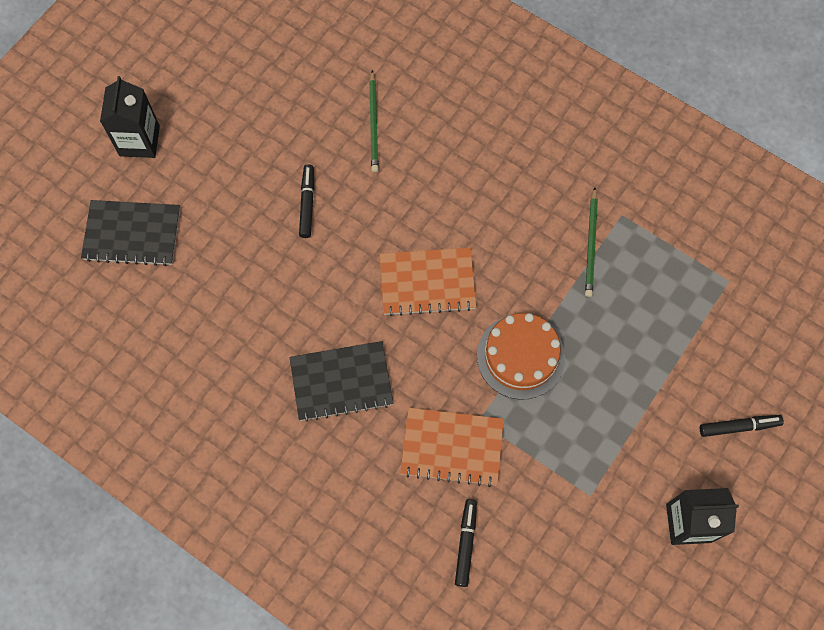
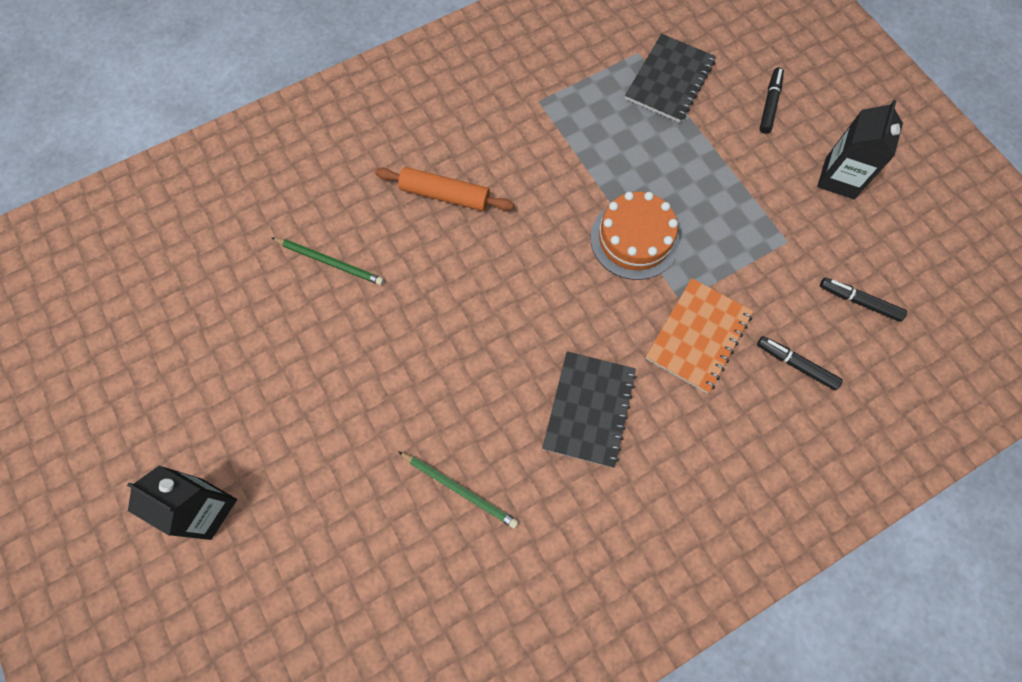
camera: 65 degrees left, 0 degrees up
black notebook [81,200,180,266] -> black notebook moved to [625,34,716,123]
black marker [299,164,314,238] -> black marker moved to [820,277,907,322]
orange notebook [380,248,476,316] -> none
green pencil [585,188,598,297] -> green pencil moved to [398,451,519,529]
none -> orange rolling pin [375,167,514,211]

